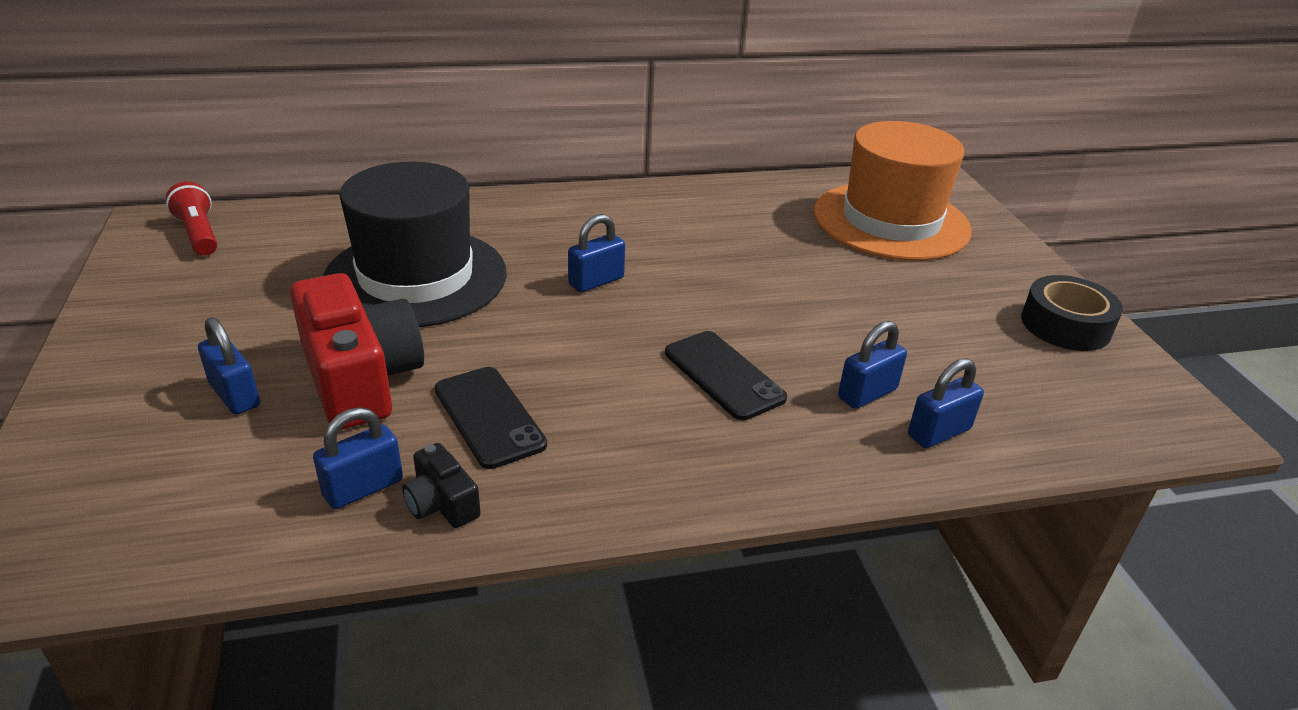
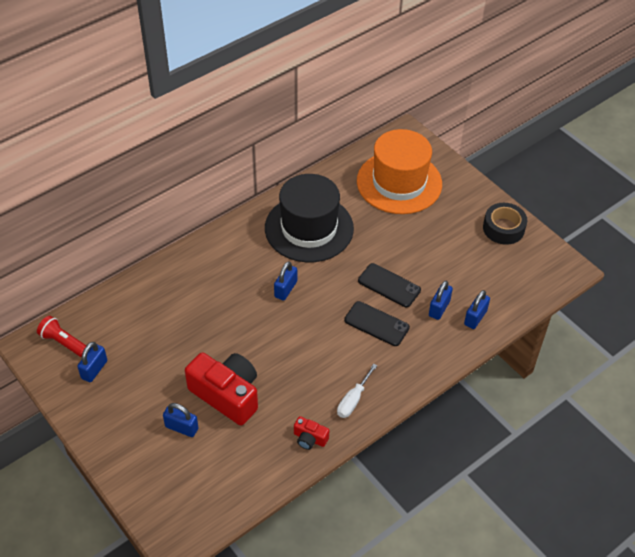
camera: 25 degrees left, 15 degrees up
blue padlock [313,407,403,509] -> blue padlock moved to [77,342,107,382]
black hat [323,162,507,327] -> black hat moved to [265,174,354,262]
black camera [402,443,481,528] -> red camera [294,416,329,450]
black phone [435,367,547,469] -> black phone moved to [358,263,421,307]
none -> white screwdriver [337,364,377,418]

